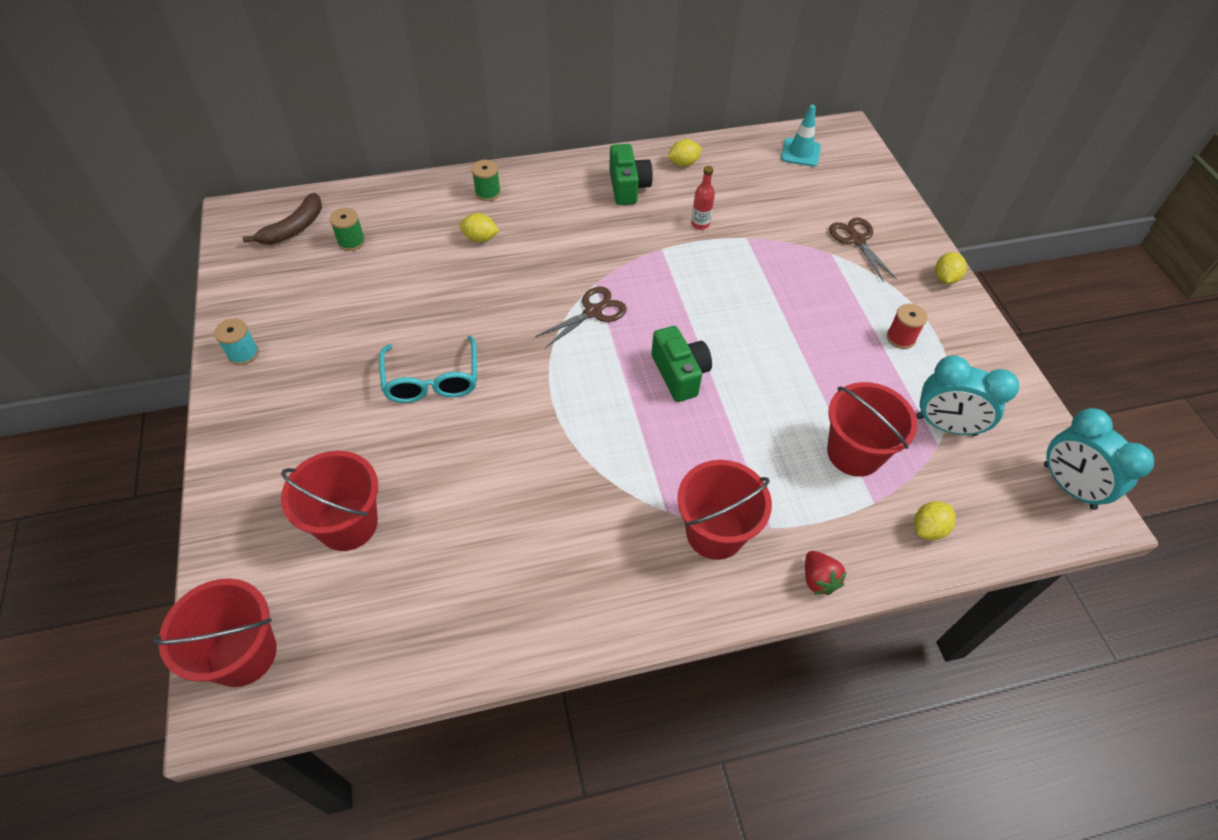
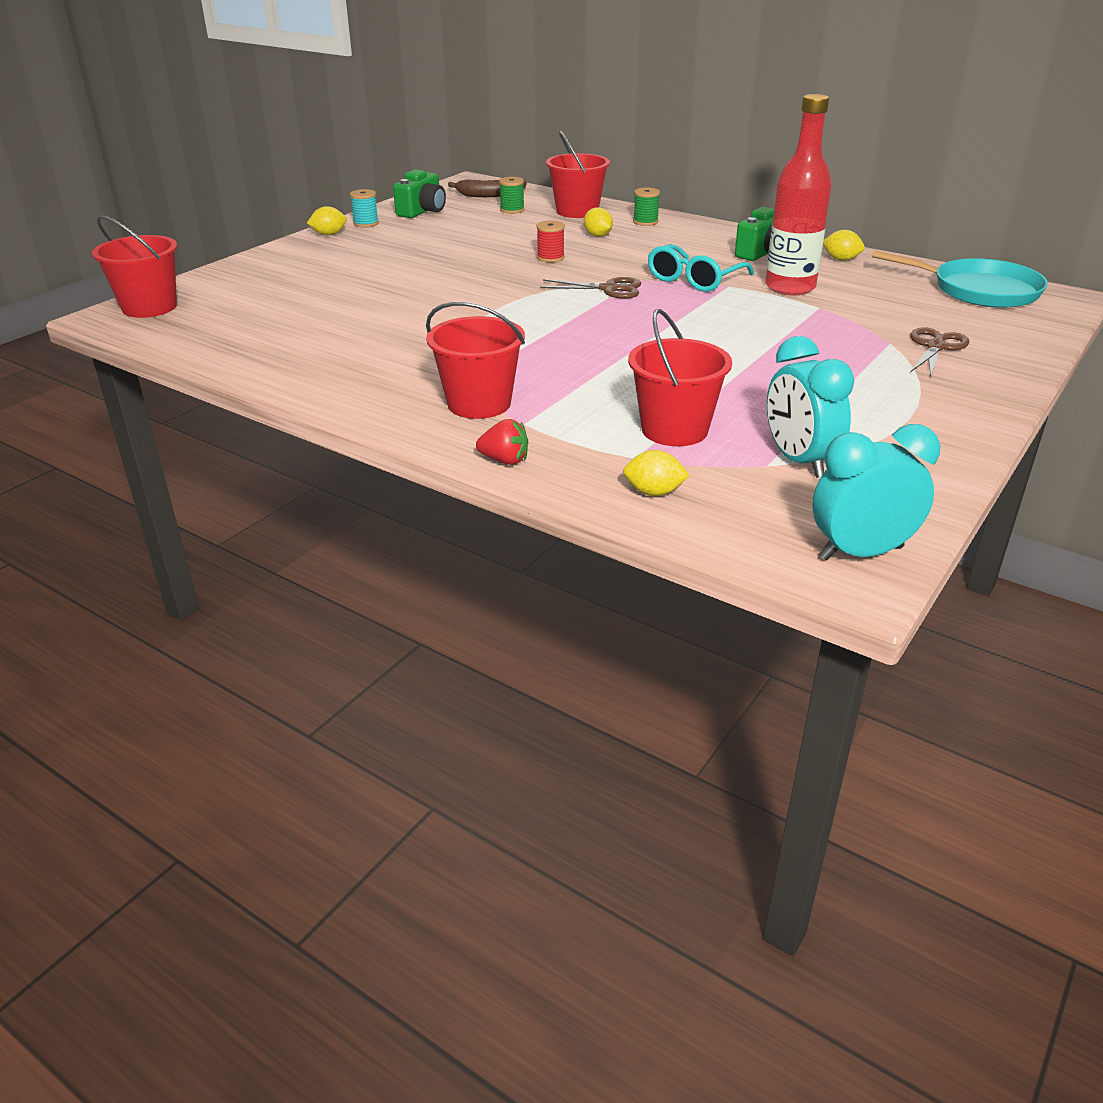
camera: 50 degrees right, 20 degrees down
red bucket [281,451,378,551] -> red bucket moved to [546,131,610,218]
turquoise glasses [379,335,477,403] -> turquoise glasses moved to [648,244,754,292]
green camera [651,326,712,402] -> green camera moved to [393,169,446,218]
red bottle [691,166,715,230] -> red bottle [765,94,832,295], size x2.32
turquoise traffic cone [781,105,821,167] -> turquoise pan [872,250,1048,308]
red strawberry [805,551,847,595] -> red strawberry turned 105 degrees counterclockwise [476,419,528,465]
red spool [887,304,928,349] -> red spool moved to [536,221,565,262]
yellow lemon [935,252,967,284] -> yellow lemon moved to [307,206,347,235]
turquoise clock [1044,408,1154,510] -> turquoise clock turned 60 degrees clockwise [812,424,940,561]

